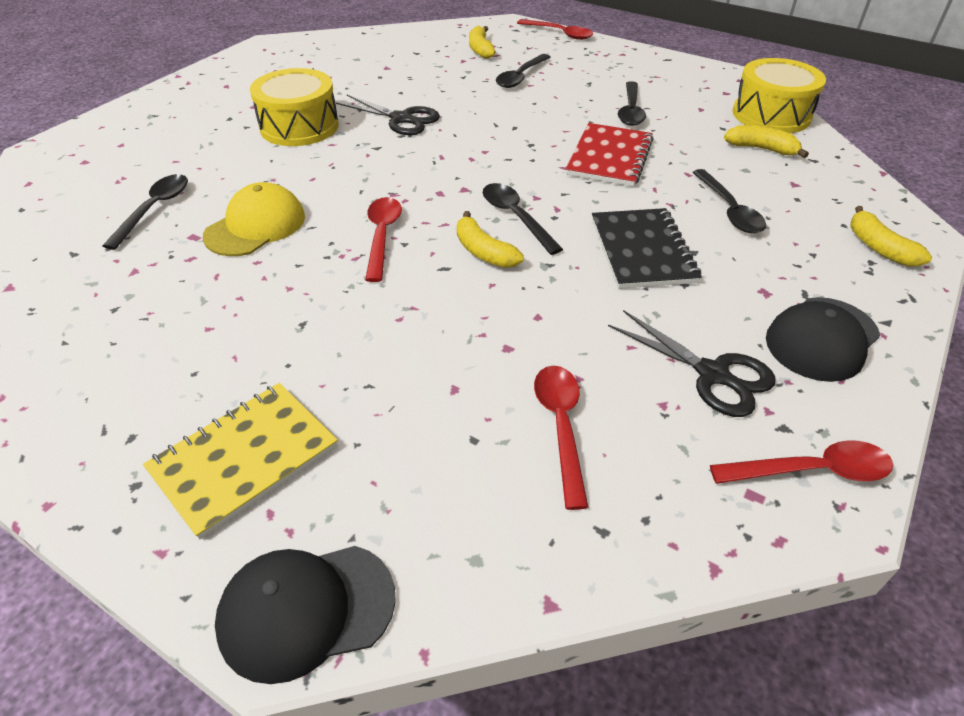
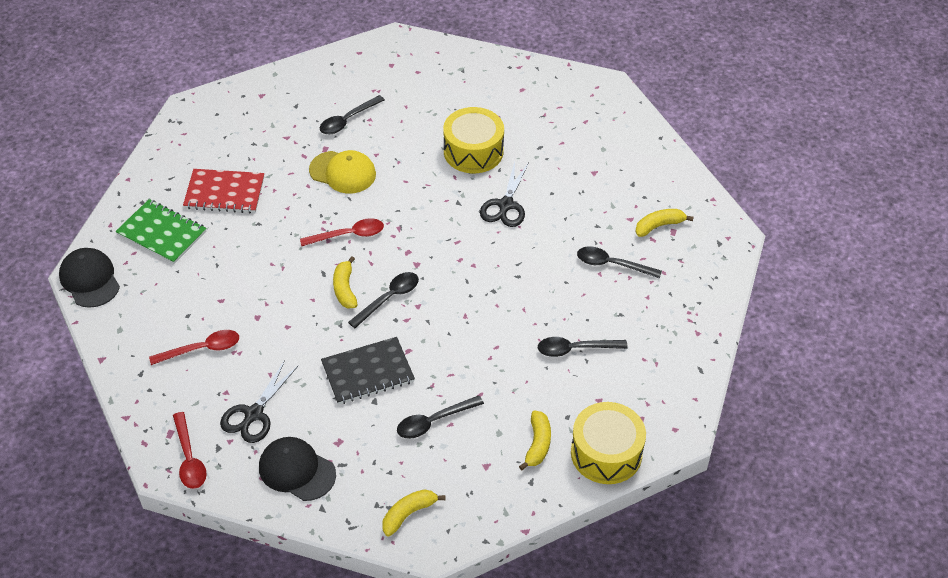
camera: 75 degrees right, 5 degrees up
black spoon [103,174,188,250] -> black spoon turned 135 degrees clockwise [320,95,385,134]
yellow notebook [143,383,338,540] -> green notebook [115,199,207,264]
yellow banana [457,211,524,268] -> yellow banana turned 45 degrees counterclockwise [333,256,358,309]
red spoon [517,19,593,40] -> none
red notebook [566,123,654,187] -> red notebook moved to [183,169,264,213]

